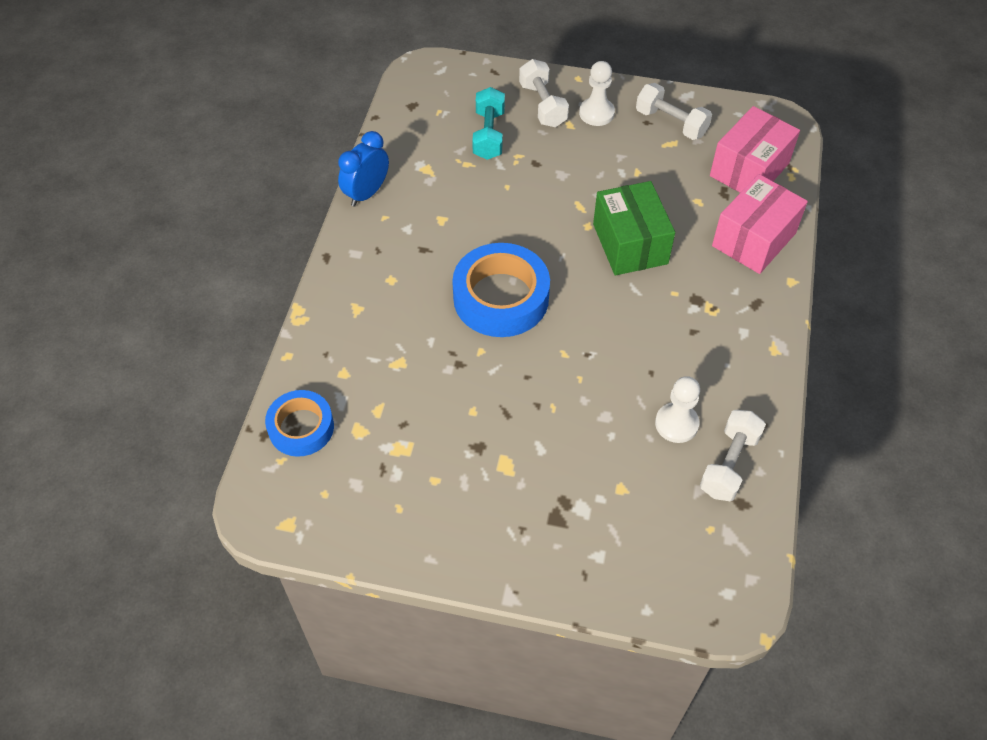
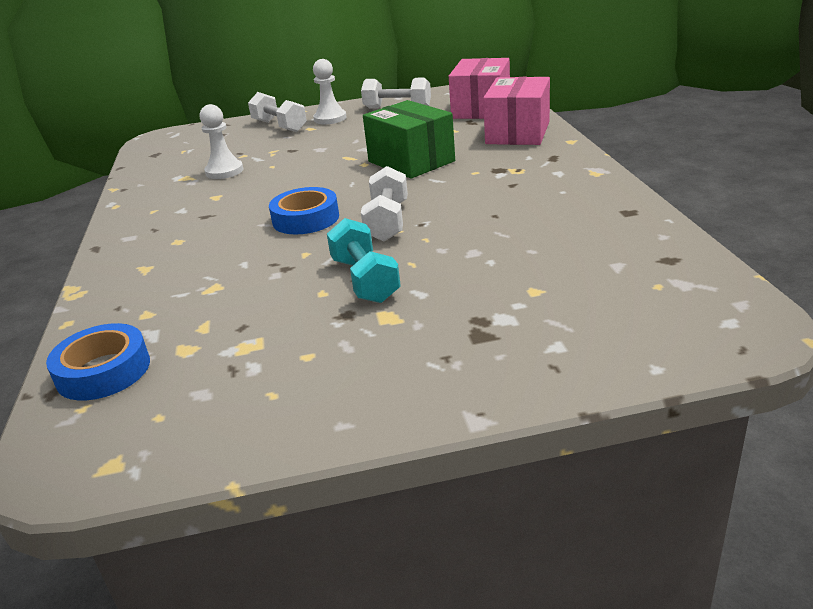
camera: 20 degrees left, 25 degrees down
blue clock [338,131,389,207] -> none
blue tape [452,243,550,337] -> blue tape [269,187,339,235], size x0.63
turquoise dumbbell [472,87,505,160] -> turquoise dumbbell moved to [327,218,401,303]
white pawn [655,376,700,443] -> white pawn moved to [200,104,243,179]
white dumbbell [700,410,766,501] -> white dumbbell moved to [361,166,408,241]

